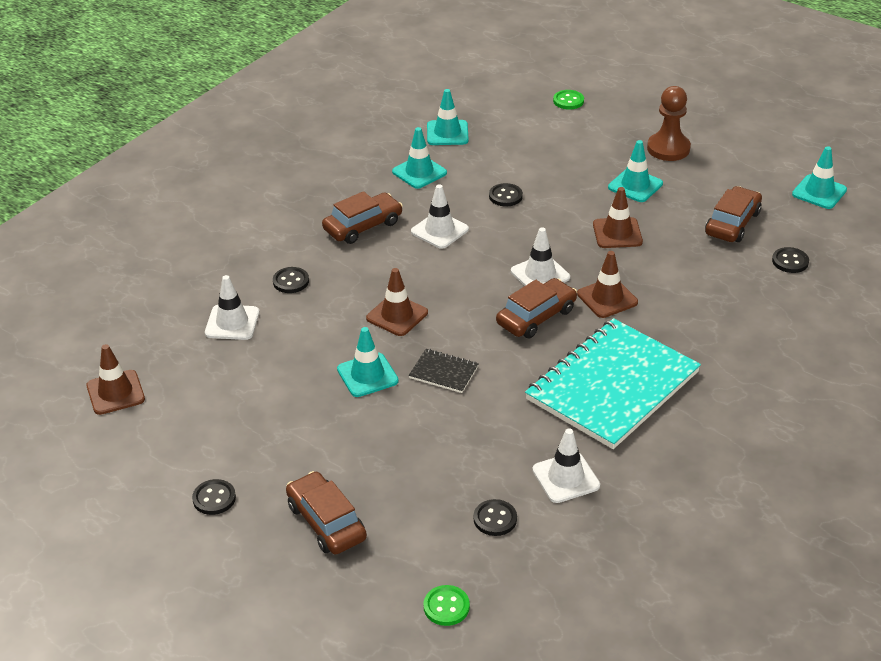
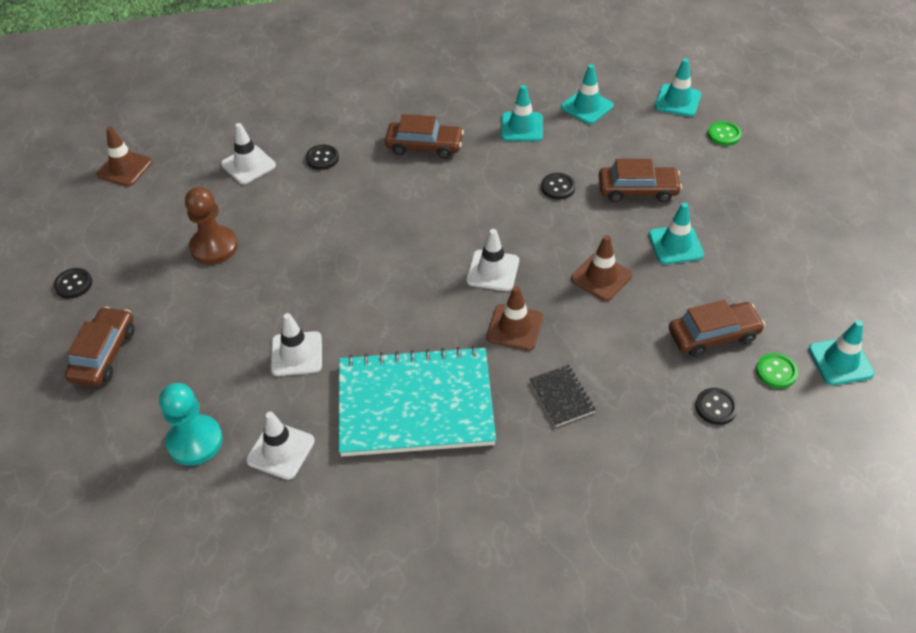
camera: 45 degrees right, 10 degrees up
turquoise traffic cone [337,327,399,397] -> turquoise traffic cone moved to [655,58,701,117]
brown traffic cone [366,268,428,336] -> none
black notebook [409,349,479,393] -> black notebook moved to [529,365,596,427]
white traffic cone [411,184,469,249] -> white traffic cone moved to [271,313,322,376]
green button [423,585,470,626] -> green button moved to [756,353,798,388]
black button [474,499,517,536] -> turquoise pawn [159,383,223,466]
brown car [496,278,577,338] -> brown car moved to [599,159,682,202]
brown pawn [647,86,691,161] -> brown pawn moved to [185,187,238,265]

